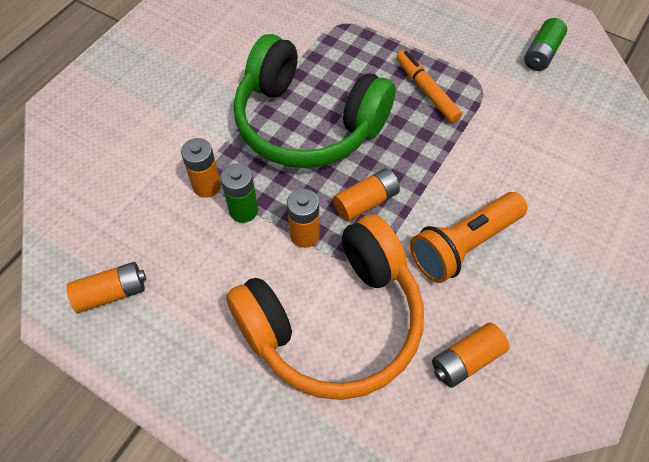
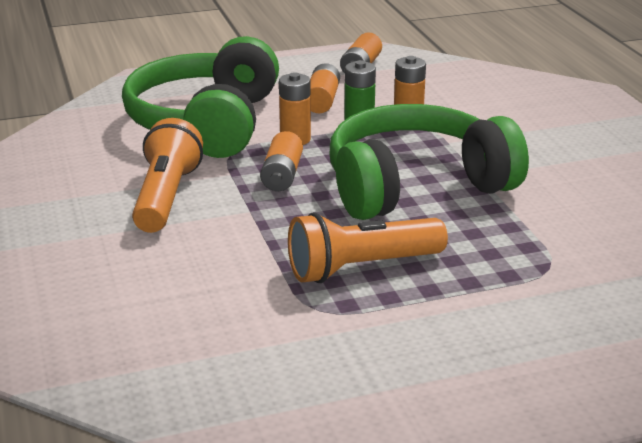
camera: 130 degrees right, 30 degrees down
orange headphones [226,215,424,400] -> green headphones [122,36,279,158]
orange marker [396,50,462,123] -> orange flashlight [288,212,448,283]
orange battery [432,322,509,388] -> orange battery moved to [310,63,340,113]
green battery [524,18,567,71] -> none

